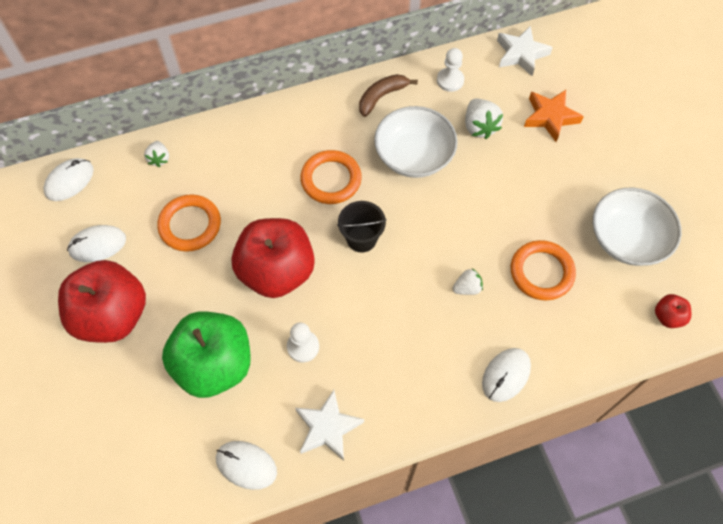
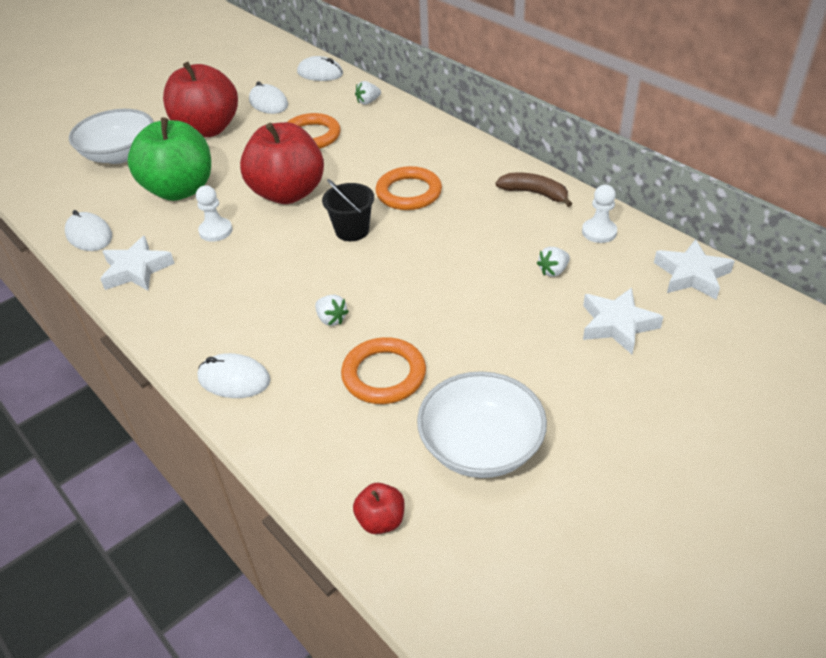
camera: 70 degrees right, 20 degrees down
white mouse [216,441,277,490] -> white mouse turned 45 degrees counterclockwise [65,210,112,251]
white bowl [374,106,458,178] -> white bowl moved to [69,109,154,164]
white strawberry [465,99,503,139] -> white strawberry [537,247,570,277], size x0.62
orange star [524,90,584,142] -> white star [583,288,664,354]

